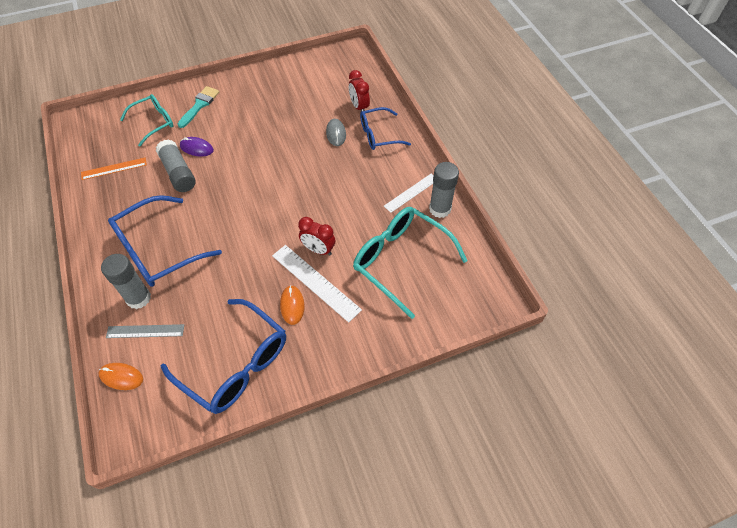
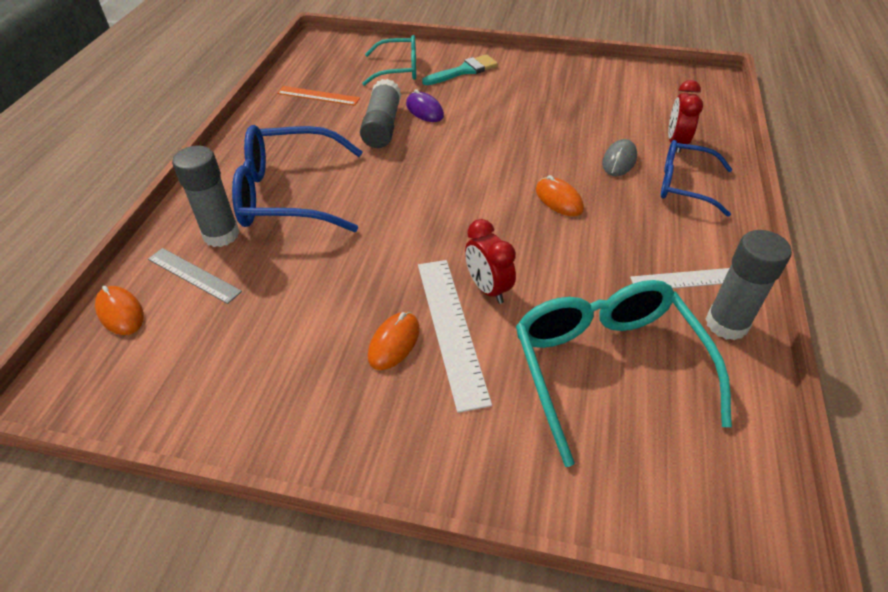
camera: 35 degrees right, 10 degrees down
blue glasses [160,299,286,414] -> none
none -> orange mouse [536,175,584,216]

